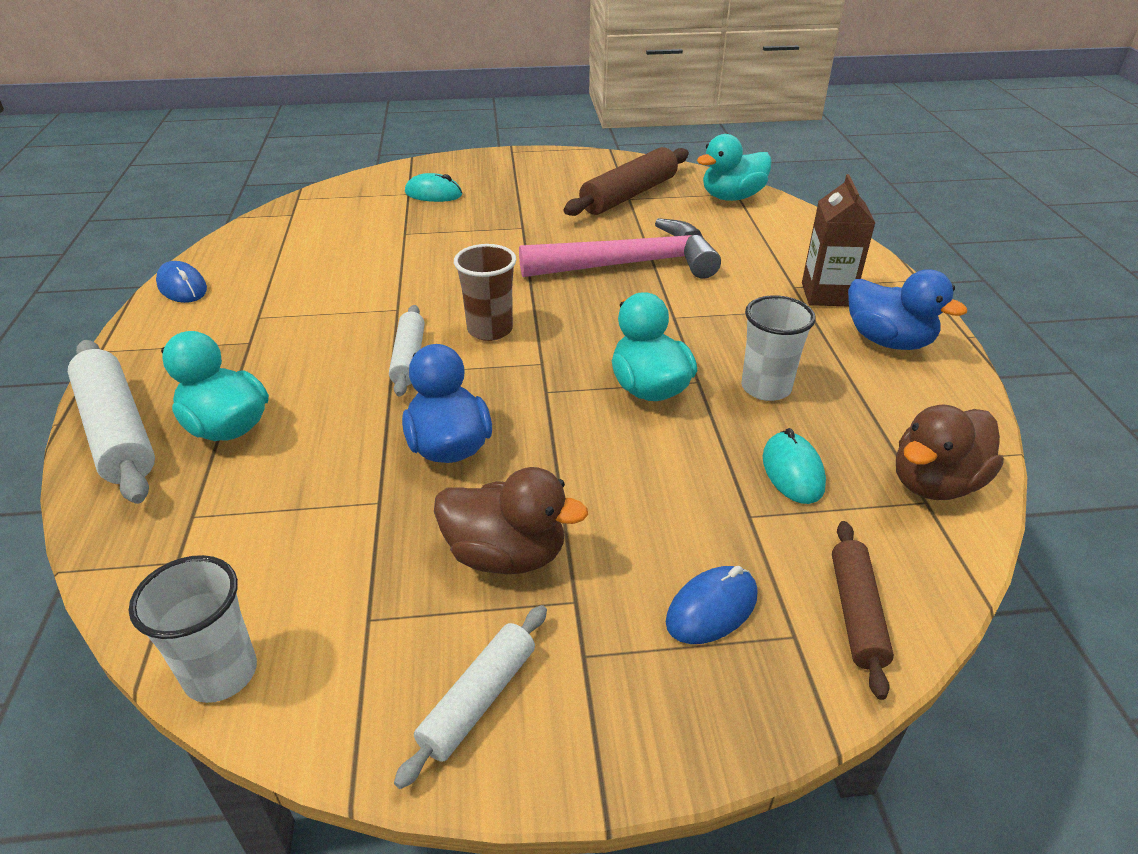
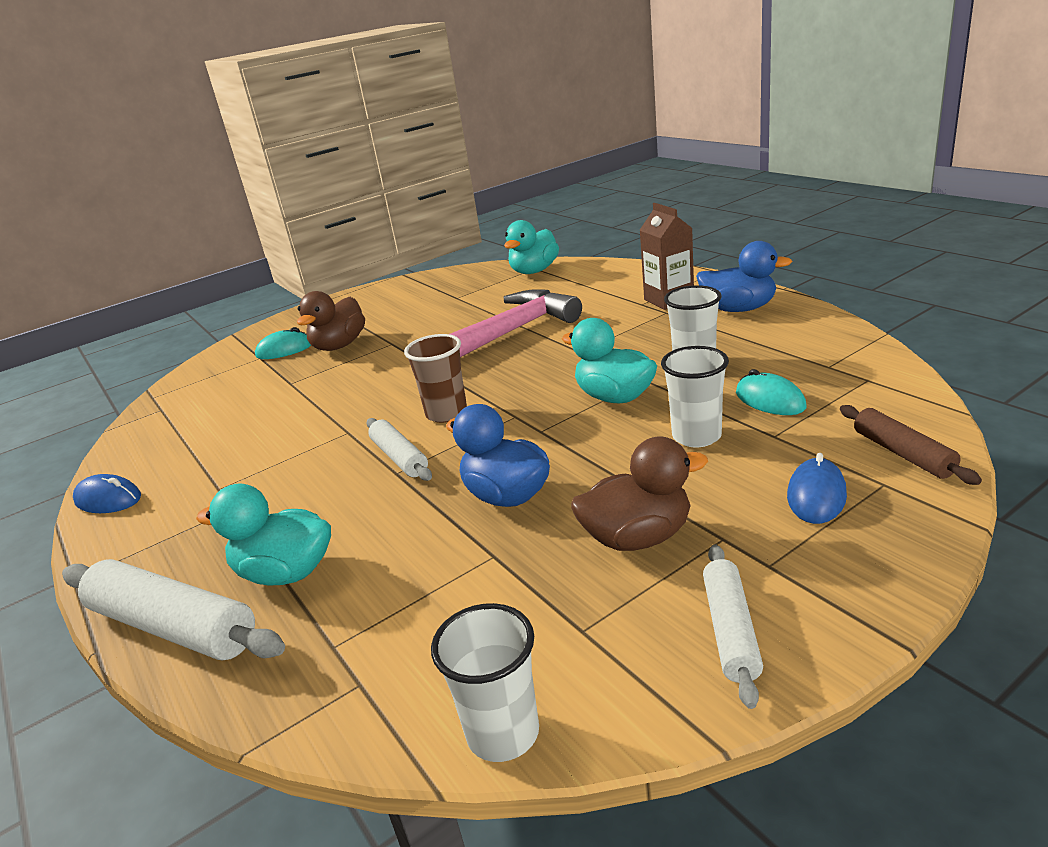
camera: 25 degrees left, 10 degrees down
brown rolling pin [563,147,689,216] -> none
brown duck [896,405,1004,500] -> brown duck moved to [297,291,365,351]
none -> white cup [661,346,729,447]

